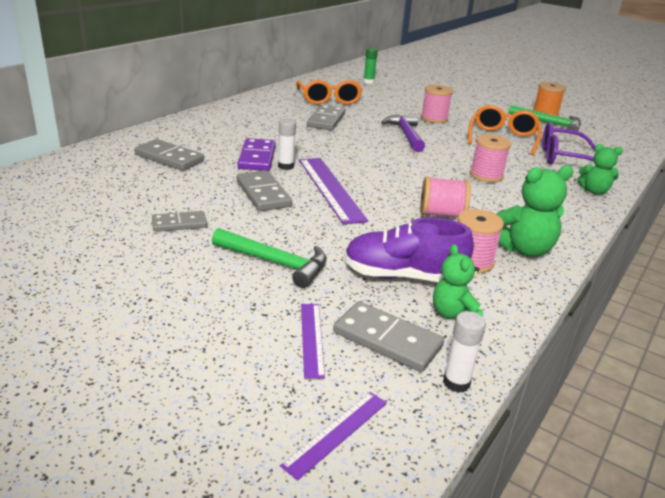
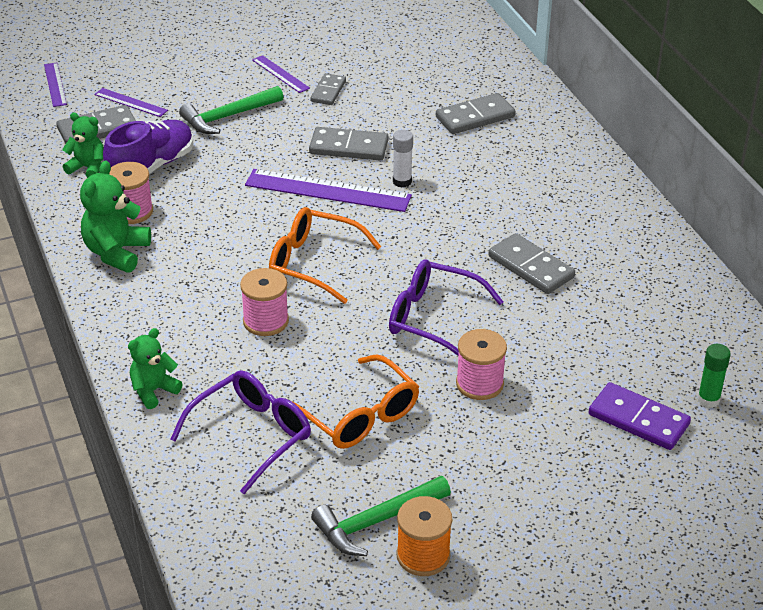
camera: 125 degrees right, 10 degrees up
purple domino [237,138,276,171] -> purple domino moved to [589,382,691,450]
orange glasses [296,80,362,105] -> orange glasses moved to [269,207,381,304]
purple hammer [381,114,425,152] -> purple glasses [389,259,503,356]
pink spool [420,176,471,218] -> none
white glue stick [443,311,486,393] -> none
none -> purple ruler [252,55,310,93]

